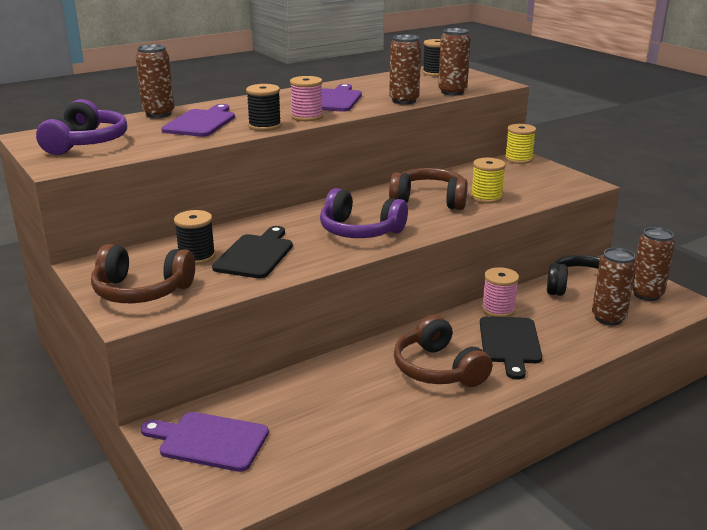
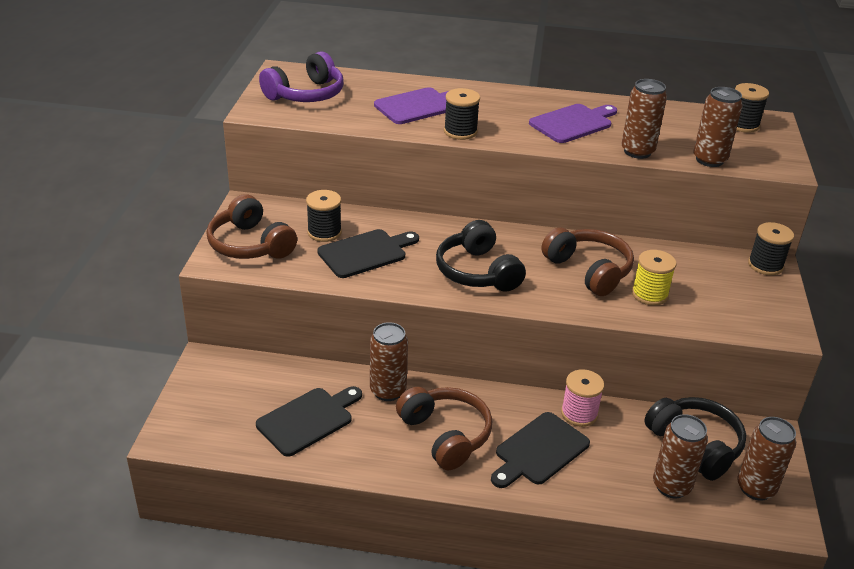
camera: 40 degrees right, 10 degrees up
brown can [136,44,174,118] -> brown can moved to [370,322,408,401]
purple cutting board [141,412,269,472] -> none
pink spool [290,76,323,121] -> none
purple headphones [320,188,408,238] -> black headphones [436,220,526,292]
brown headphones [394,315,492,387] -> brown headphones turned 135 degrees clockwise [396,387,492,470]
yellow spool [505,124,536,164] -> black spool [748,222,794,275]
none -> black cutting board [256,386,362,457]

